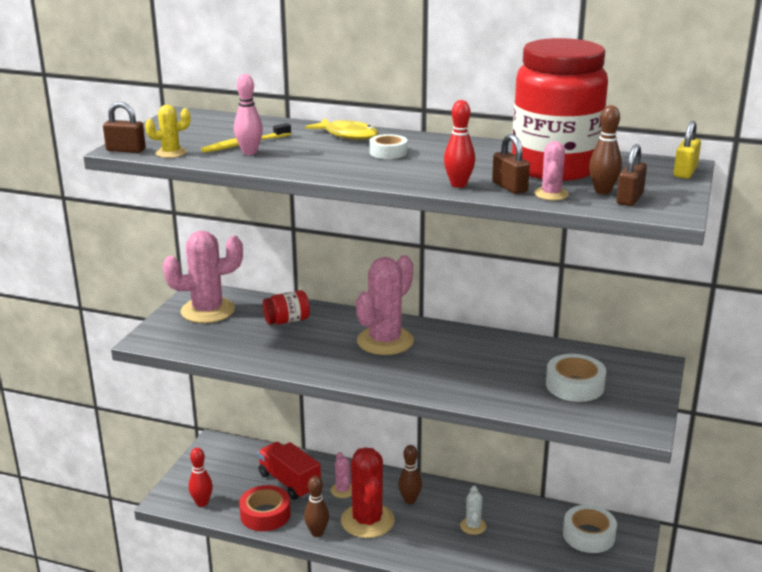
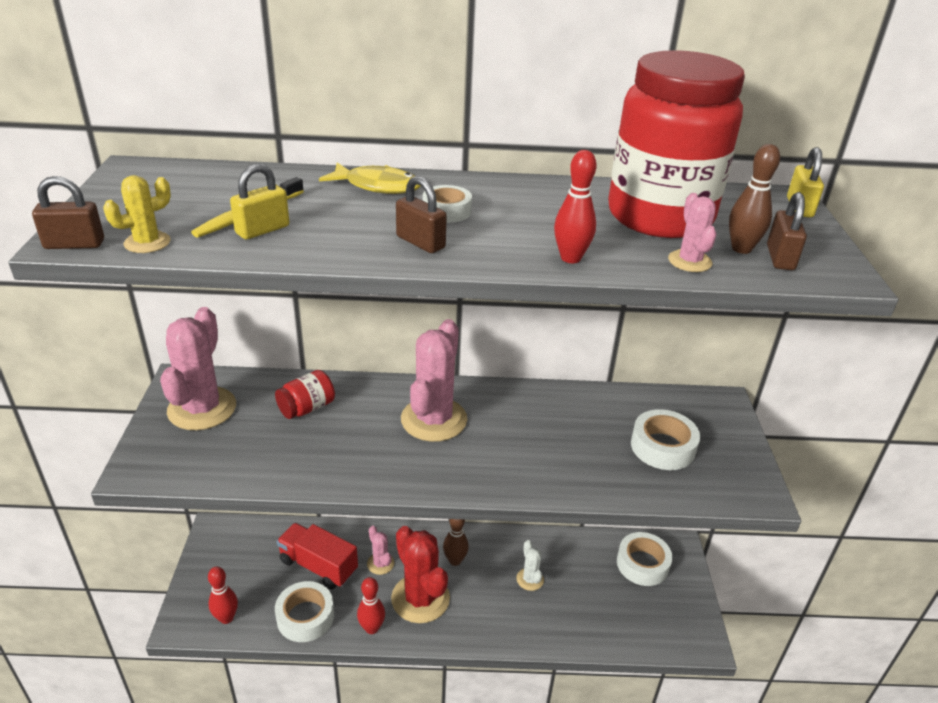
camera: 20 degrees left, 10 degrees up
pink cactus [163,231,243,323] -> pink cactus turned 45 degrees counterclockwise [160,307,236,430]
pink bowling pin [234,74,263,155] -> yellow padlock [230,164,289,239]
red tape [239,485,291,531] -> white tape [275,581,334,642]
brown bowling pin [304,476,329,537] -> red bowling pin [357,577,385,634]
brown padlock [492,134,530,194] -> brown padlock moved to [396,176,447,253]

